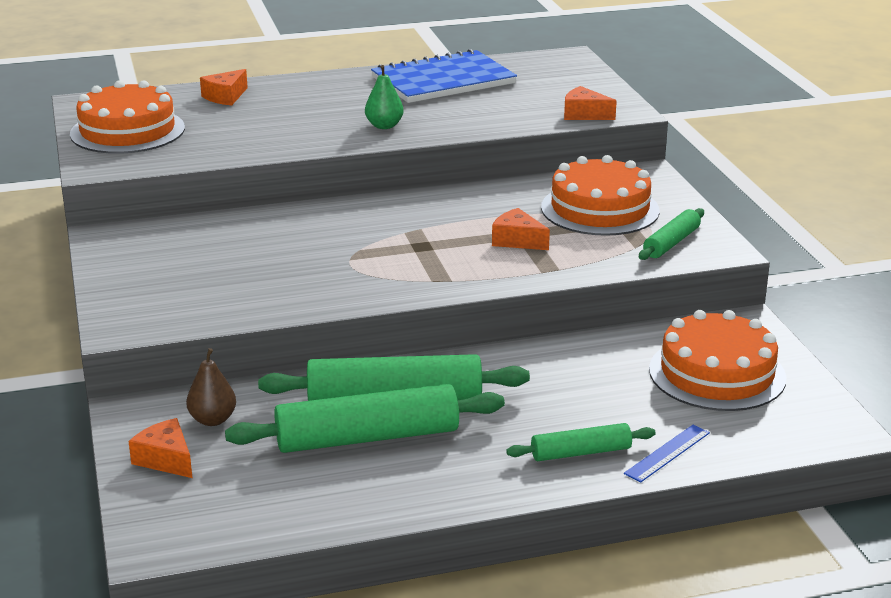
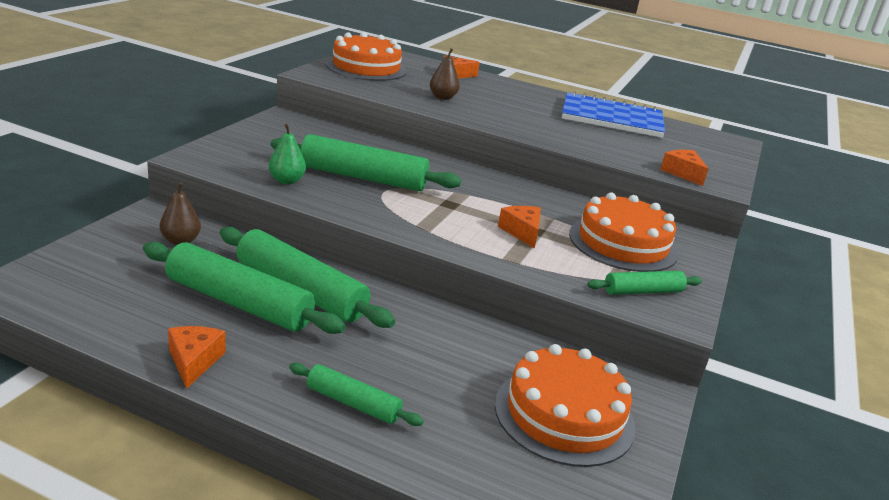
camera: 35 degrees right, 0 degrees up
orange cheese [128,418,192,478] -> orange cheese moved to [168,326,226,389]
green pear [365,65,404,129] -> green pear moved to [269,124,306,184]
blue ruler [624,425,710,482] -> none
none -> green rolling pin [271,134,461,191]
none -> brown pear [430,48,460,100]

